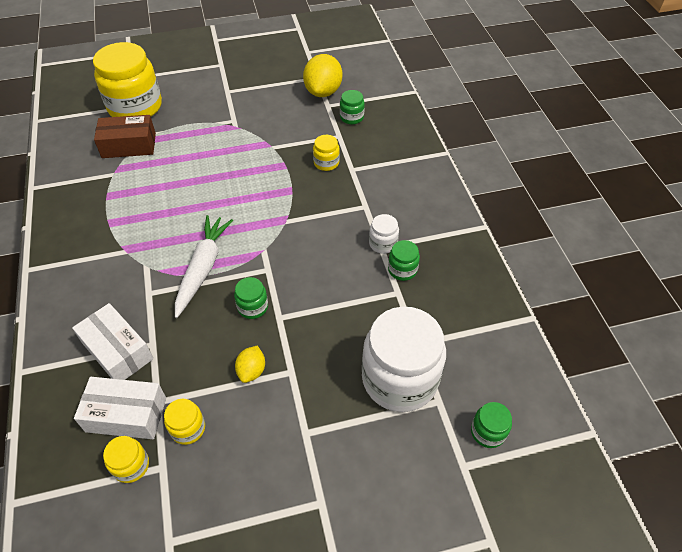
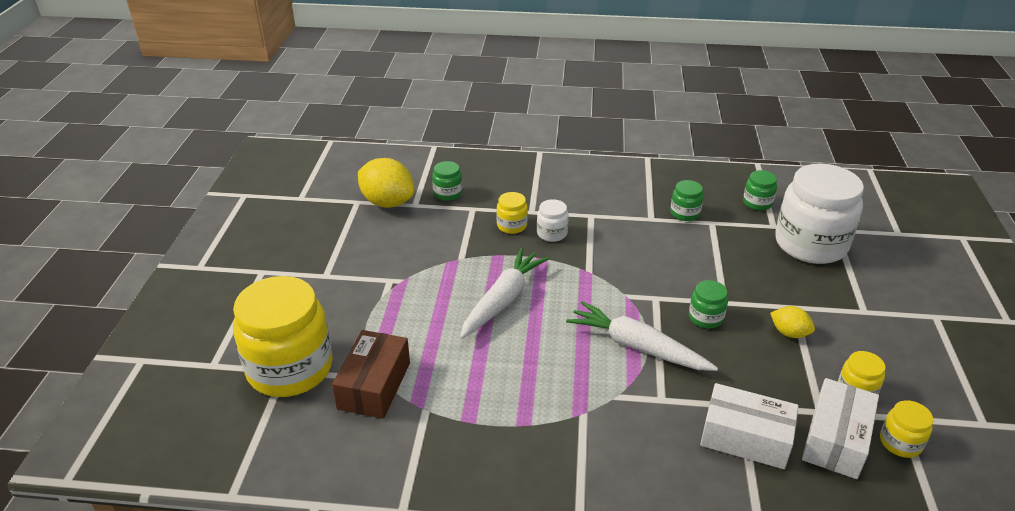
camera: 70 degrees left, 15 degrees down
white box [72,303,153,380] -> white box turned 45 degrees clockwise [700,383,799,469]
white jar [369,214,399,254] -> white jar moved to [537,199,569,242]
green jar [471,402,512,448] -> green jar moved to [743,170,777,211]
none -> white carrot [460,248,549,339]

